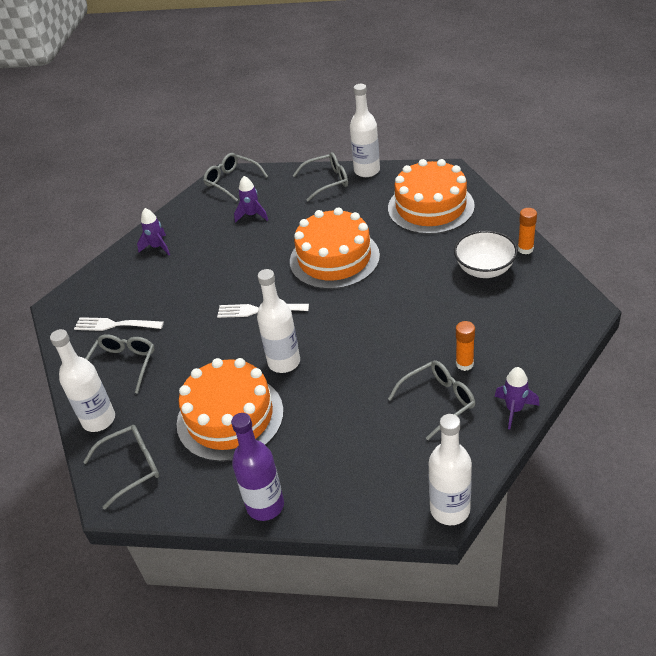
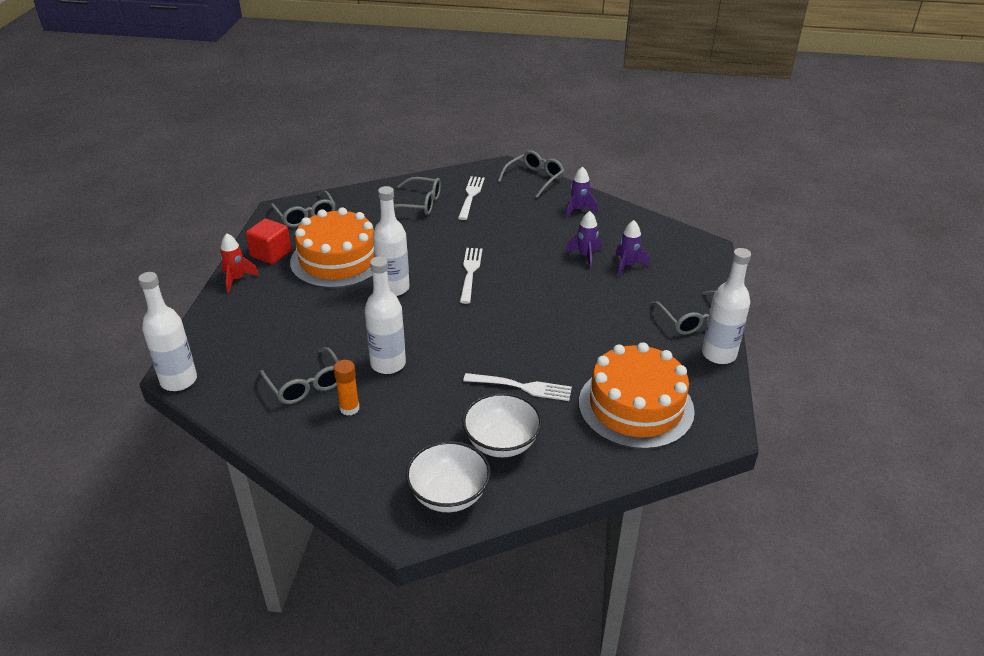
camera: 85 degrees right, 5 degrees down
white bottle [50,329,115,432] -> white bottle moved to [365,256,406,374]
grey glasses [203,153,268,202] -> grey glasses moved to [498,150,565,198]
purple bottle [231,413,284,521] -> red rocket [220,233,259,293]
orange cake [290,207,380,289] -> none
purple rocket [495,367,539,429] -> purple rocket moved to [565,211,602,269]
orange glue stick [518,208,537,255] -> none
none -> red cube [246,218,292,264]
none -> white bowl [406,441,491,512]
none -> white fork [463,373,572,401]

